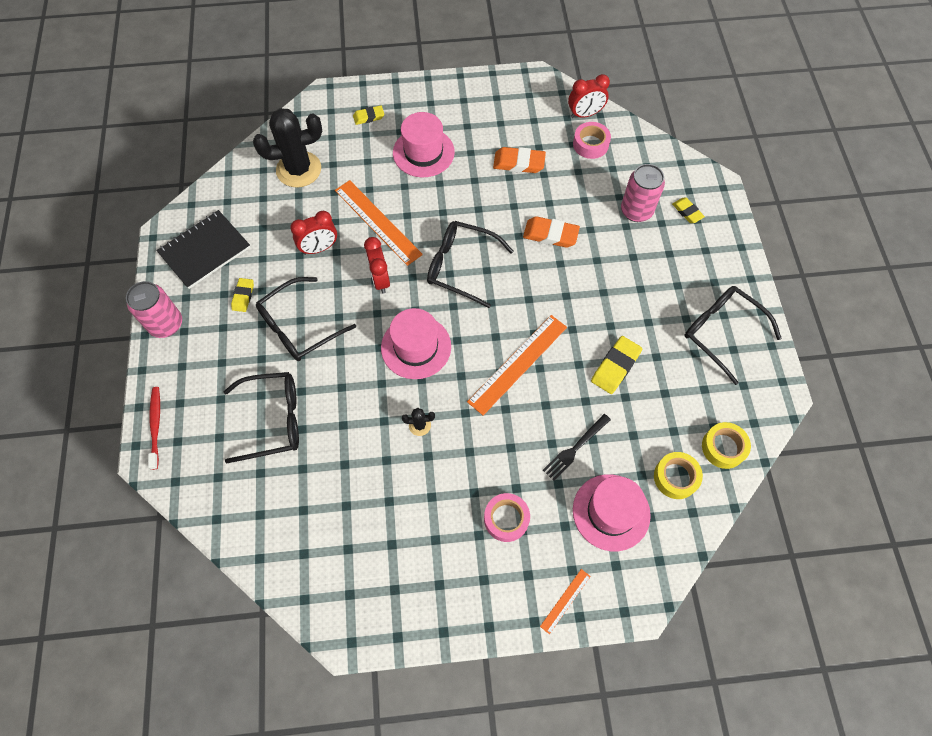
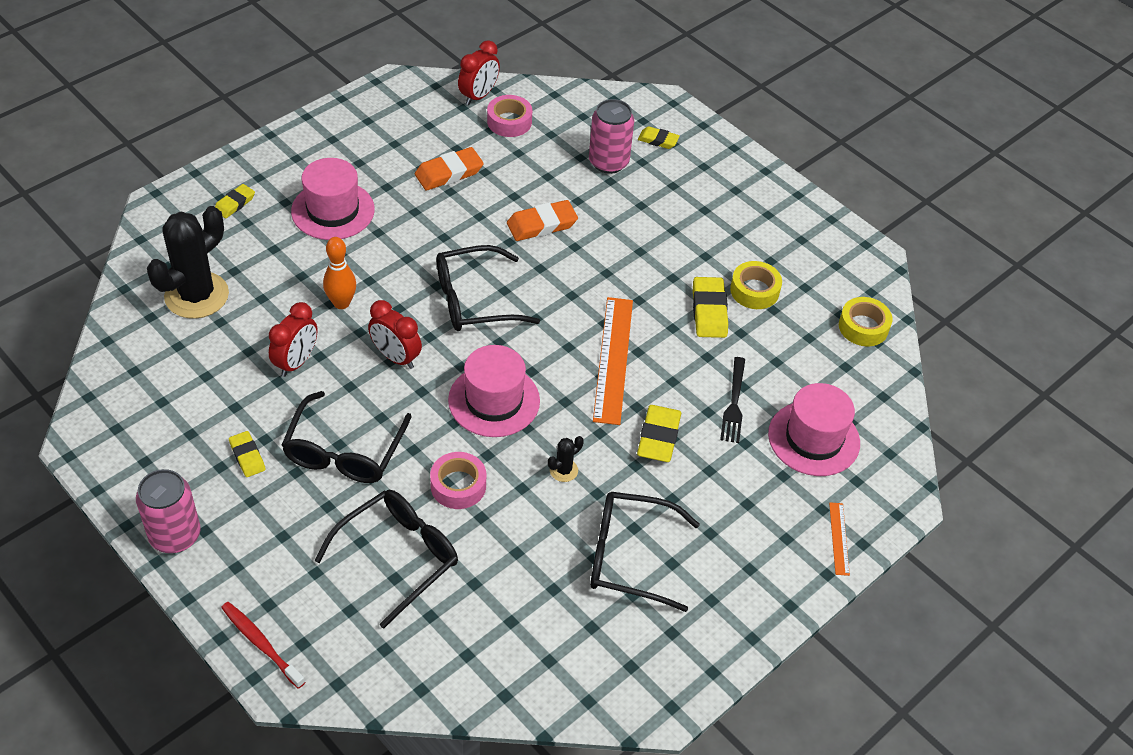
camera: 40 degrees left, 15 degrees down
black notebook [156,210,251,289] -> none
orange ruler [335,180,423,266] -> orange bowling pin [323,237,356,309]
pink tape [484,493,530,542] -> pink tape moved to [430,452,486,509]
yellow tape [654,452,703,499] -> yellow tape moved to [730,261,782,309]
black glasses [684,286,782,385] -> black glasses moved to [590,492,700,612]
none -> yellow eraser [637,405,682,462]

